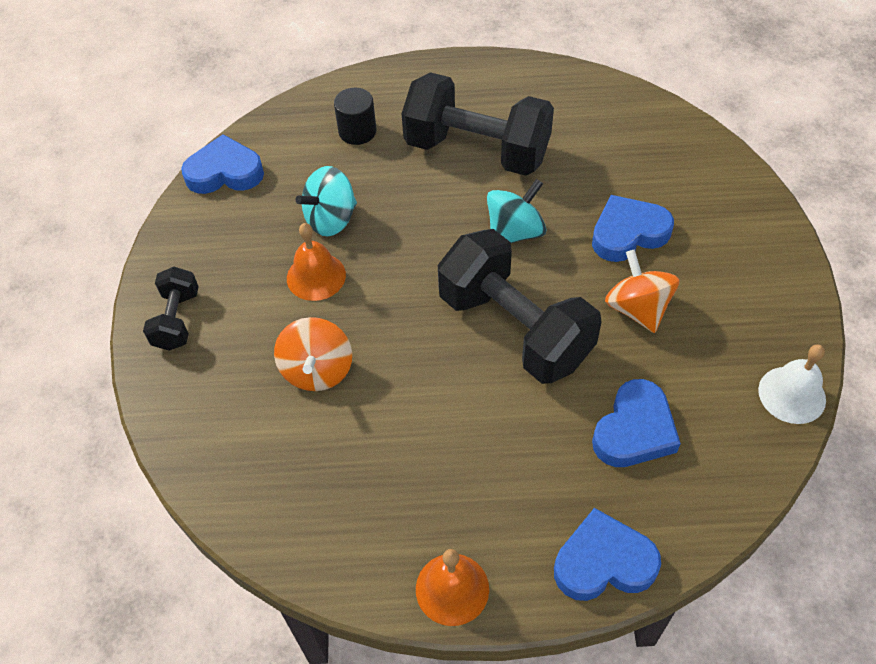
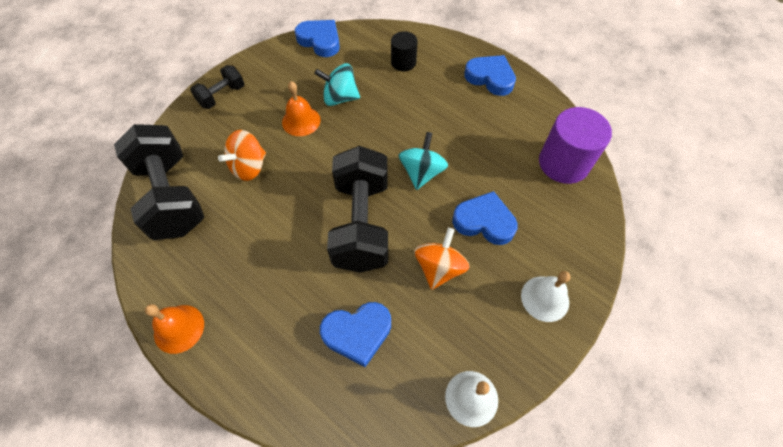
camera: 40 degrees right, 5 degrees up
black dumbbell [402,72,554,176] -> black dumbbell moved to [114,124,204,240]
turquoise spinning top [487,179,547,243] -> turquoise spinning top turned 75 degrees counterclockwise [398,132,448,190]
blue heart [554,508,661,601] -> blue heart moved to [464,55,516,96]
none -> white bell [521,271,570,322]
none -> purple cylinder [539,107,612,184]

